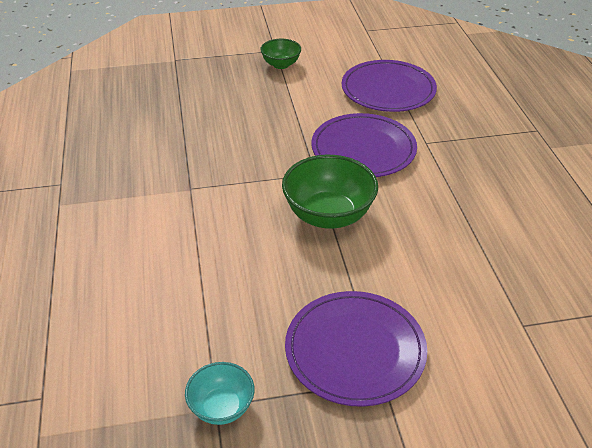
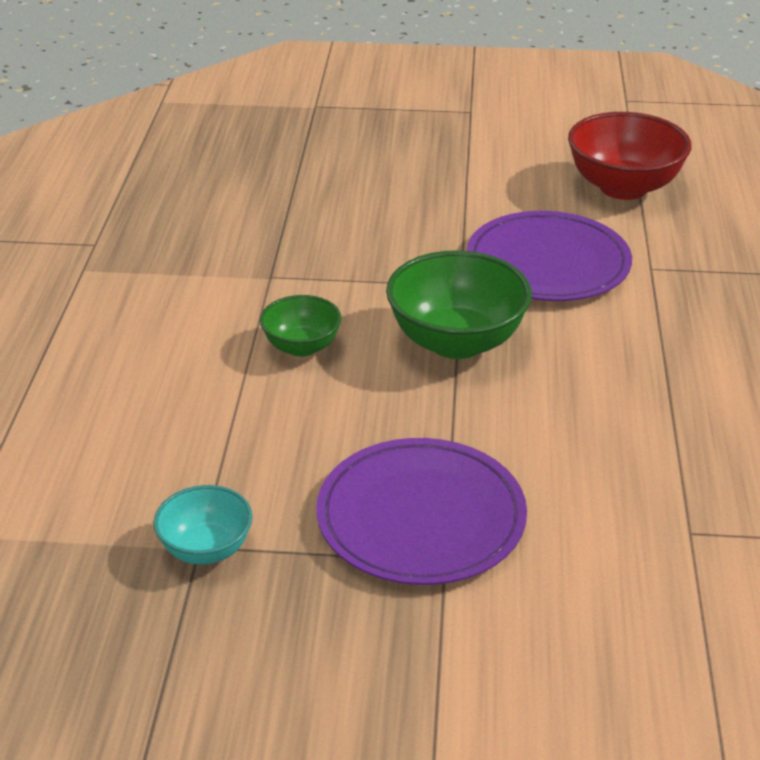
camera: 15 degrees right, 5 degrees down
green bowl [260,39,301,69] -> green bowl moved to [260,295,342,357]
purple plate [341,60,437,112] -> red bowl [568,112,692,200]

